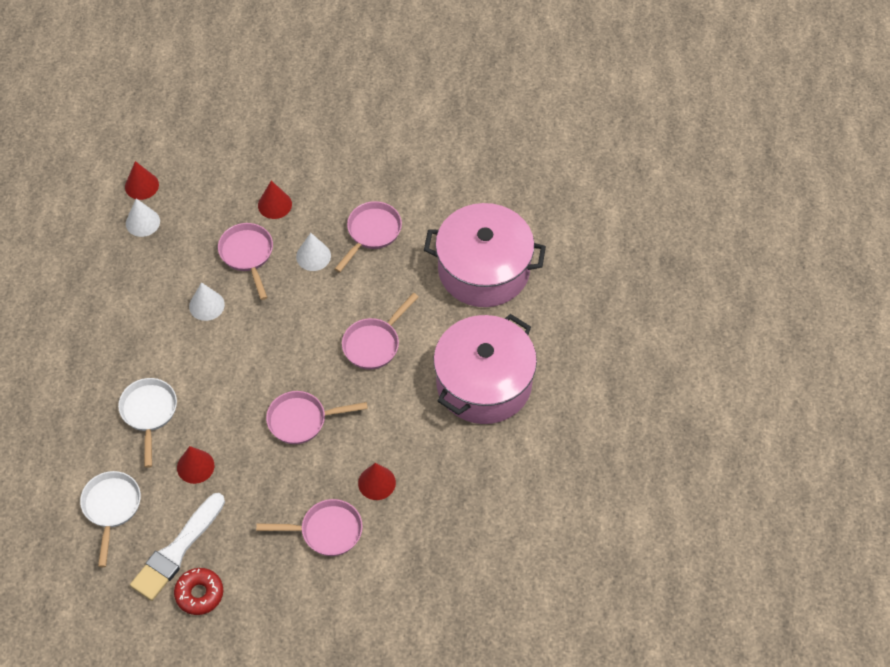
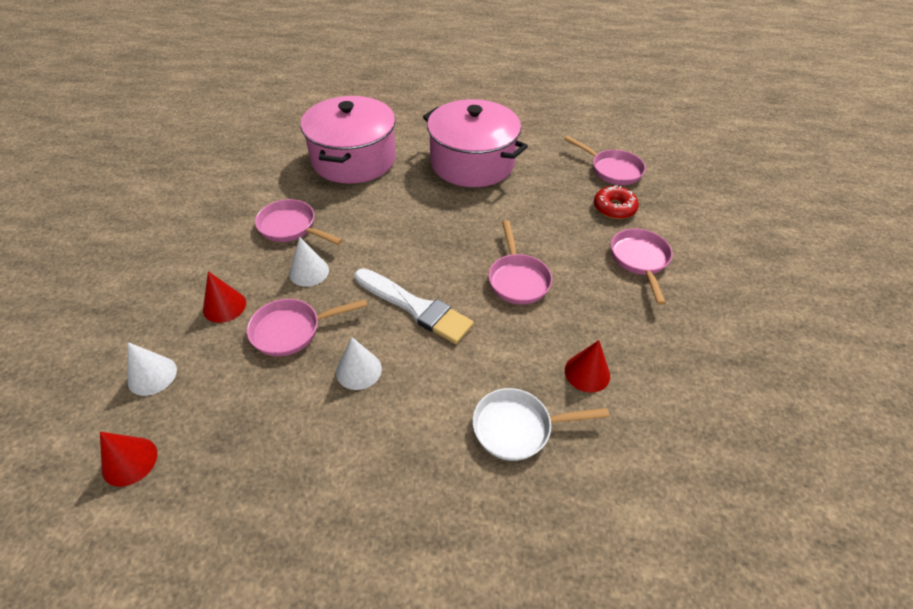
camera: 90 degrees left, 10 degrees down
white pan [80,471,141,567] -> none
white cone [126,198,160,237] -> white cone moved to [128,342,177,396]
white brush [130,493,225,601] -> white brush moved to [354,268,474,344]
red donut [174,568,223,615] -> red donut moved to [594,185,639,219]
pink pan [342,293,419,370] -> pink pan moved to [564,136,646,185]
red cone [358,463,396,500] -> none

